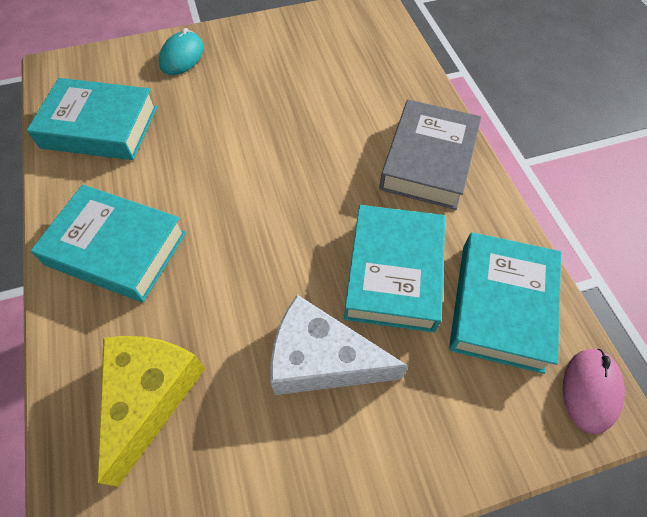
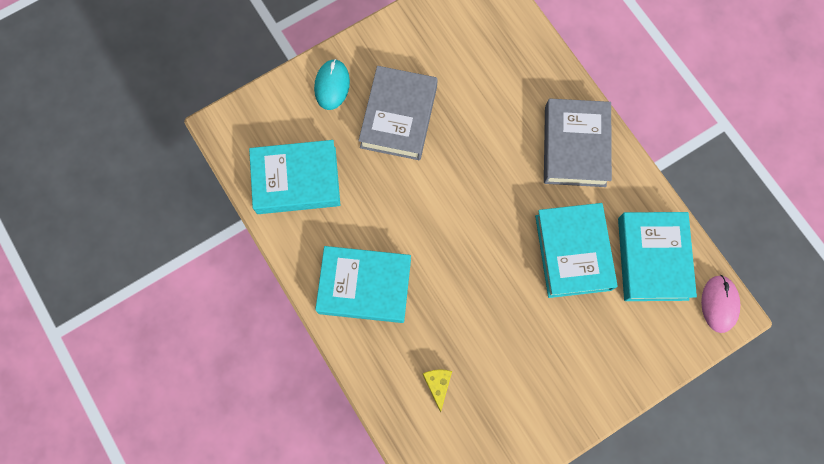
camera: 15 degrees left, 15 degrees up
yellow cheese [98,336,205,487] -> yellow cheese [423,369,452,412], size x0.47
white cheese [271,295,408,395] -> none
none -> grey book [358,66,438,160]

